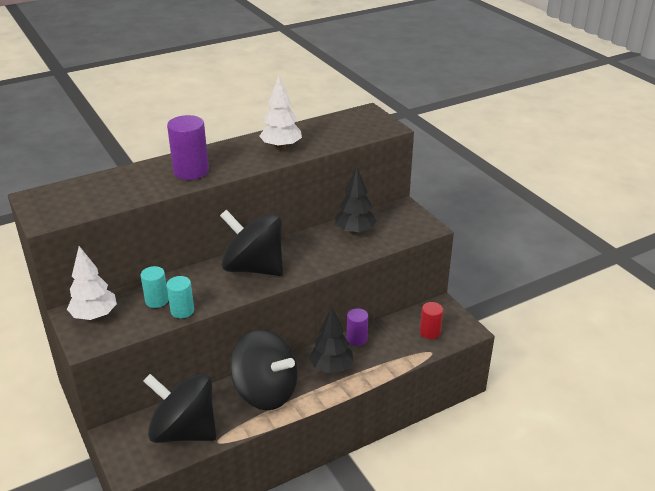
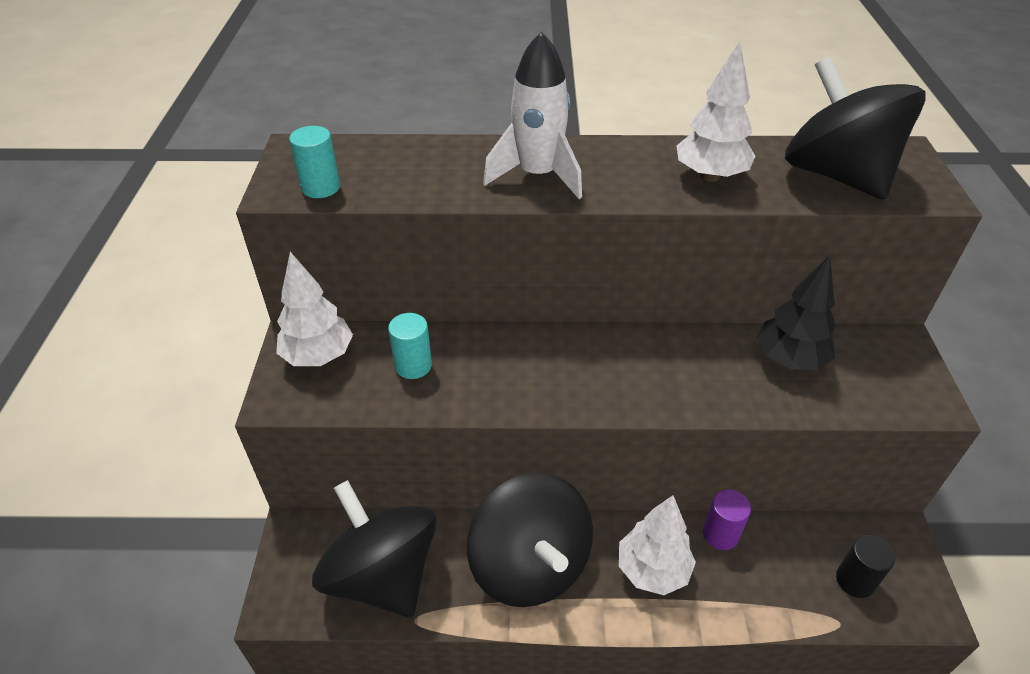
camera: 30 degrees right, 10 degrees up
turquoise cylinder [166,276,194,318] -> turquoise cylinder moved to [289,126,340,198]
purple cylinder [167,115,209,180] -> white rocket [483,31,582,199]
black spinning top [220,210,283,276] -> black spinning top moved to [785,56,925,200]
black tree [309,307,354,373] -> white tree [619,495,696,595]
red cylinder [420,302,443,339] -> black cylinder [836,535,895,598]

